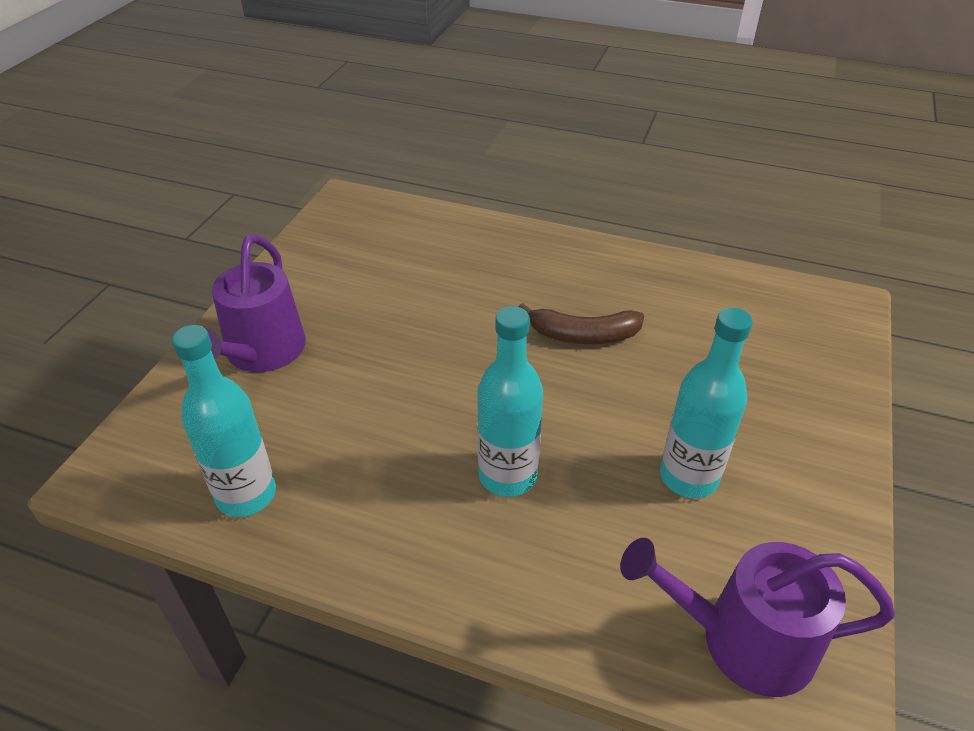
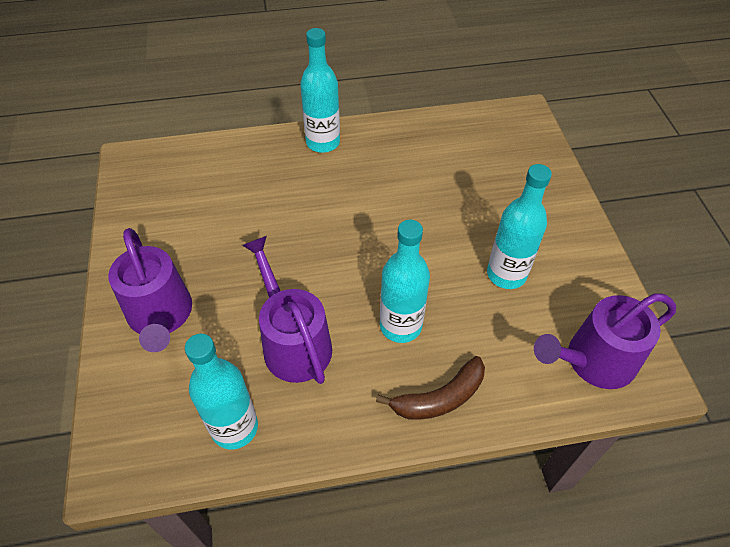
camera: 30 degrees left, 10 degrees up
brown banana [519,303,644,344] -> brown banana moved to [376,356,485,420]
none -> purple watering can [242,236,332,384]
none -> turquoise bottle [300,28,340,153]

